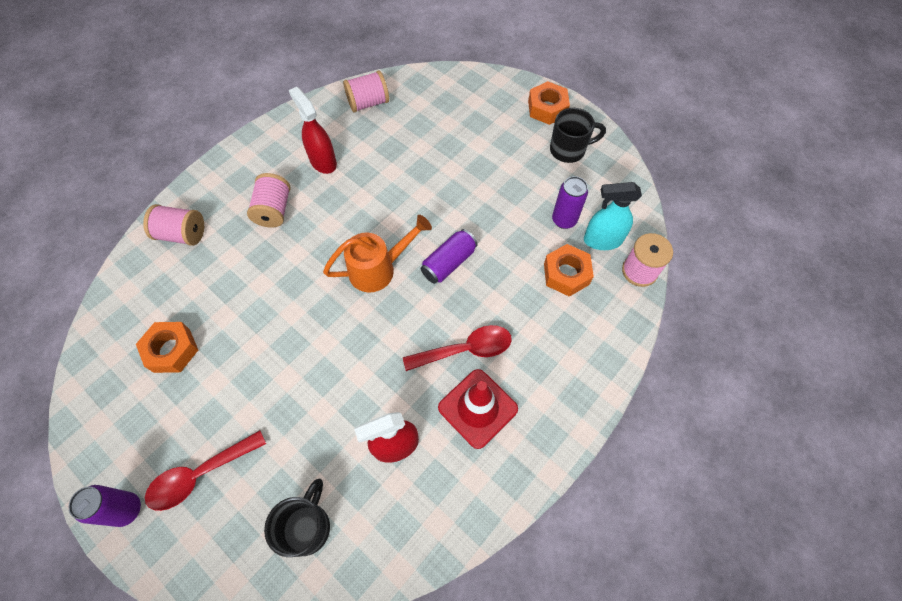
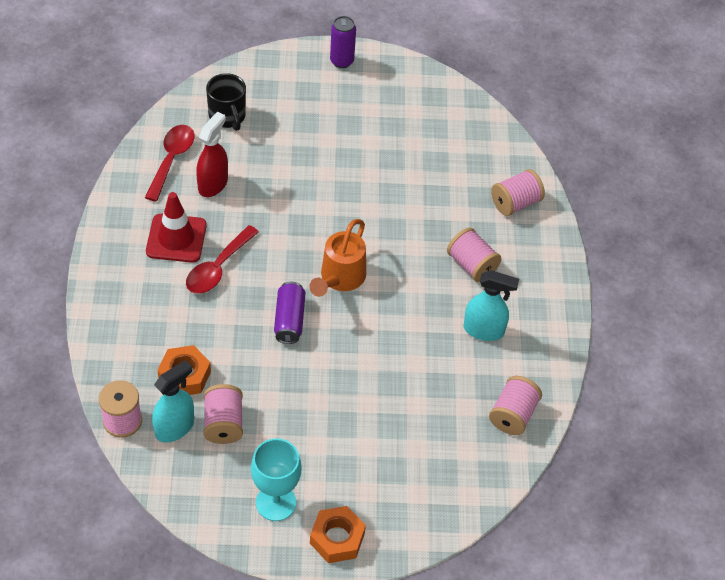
camera: 135 degrees right, 10 degrees down
orange nut [136,322,198,373] -> none
red spoon [145,430,266,511] -> red spoon moved to [145,125,194,201]
red spray bottle [289,87,337,174] -> turquoise spray bottle [464,270,519,341]
black mug [550,108,606,163] -> turquoise goblet [251,438,302,521]
purple can [552,176,588,229] -> pink spool [203,384,243,444]

